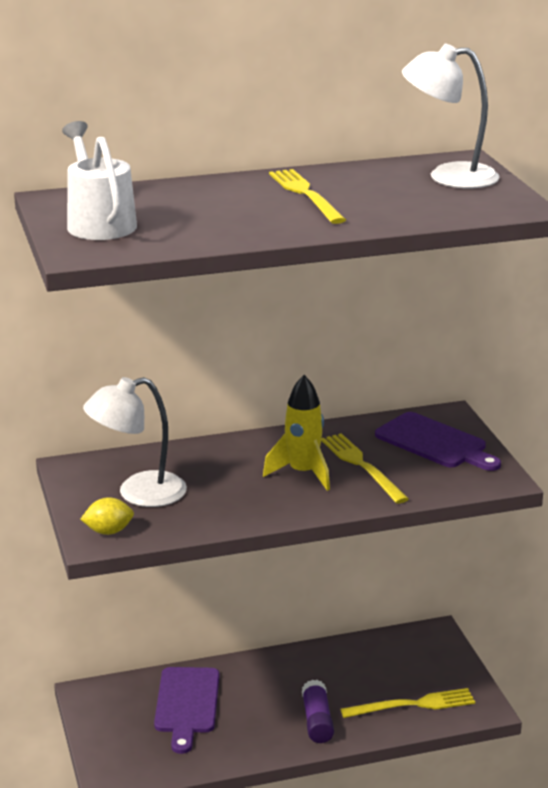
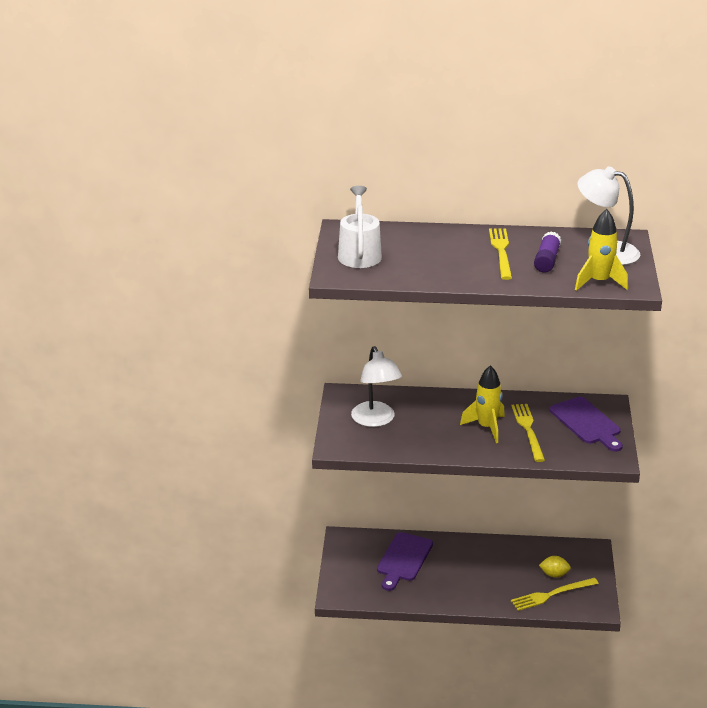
camera: 20 degrees right, 5 degrees up
yellow lemon [80,497,134,535] -> yellow lemon moved to [539,556,571,578]
white lamp [83,377,187,507] -> white lamp turned 105 degrees counterclockwise [351,346,402,427]
purple glue stick [302,680,334,743] -> purple glue stick moved to [534,231,561,273]
yellow fork [340,688,475,718] -> yellow fork turned 150 degrees clockwise [511,578,599,611]
none -> yellow rocket [575,209,628,291]

